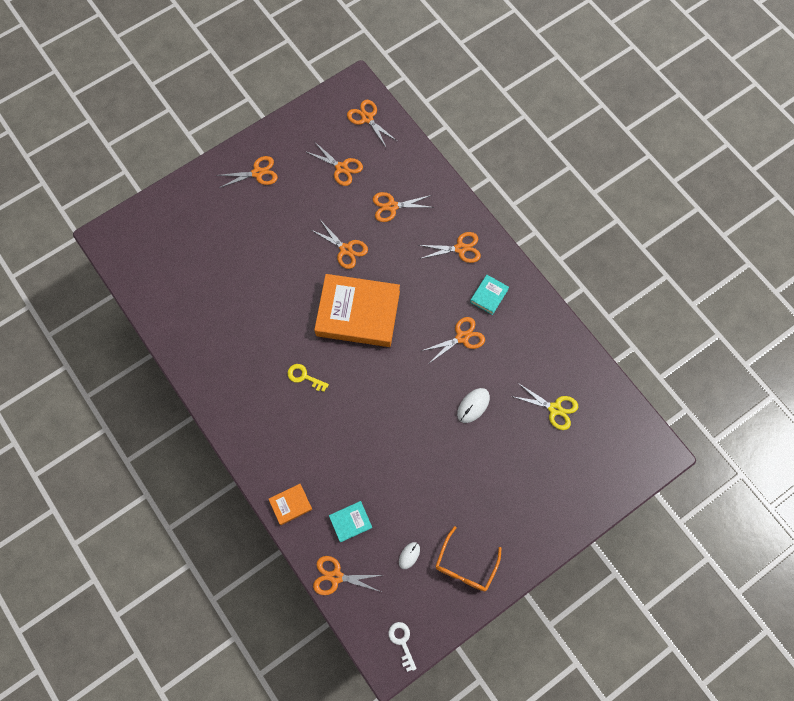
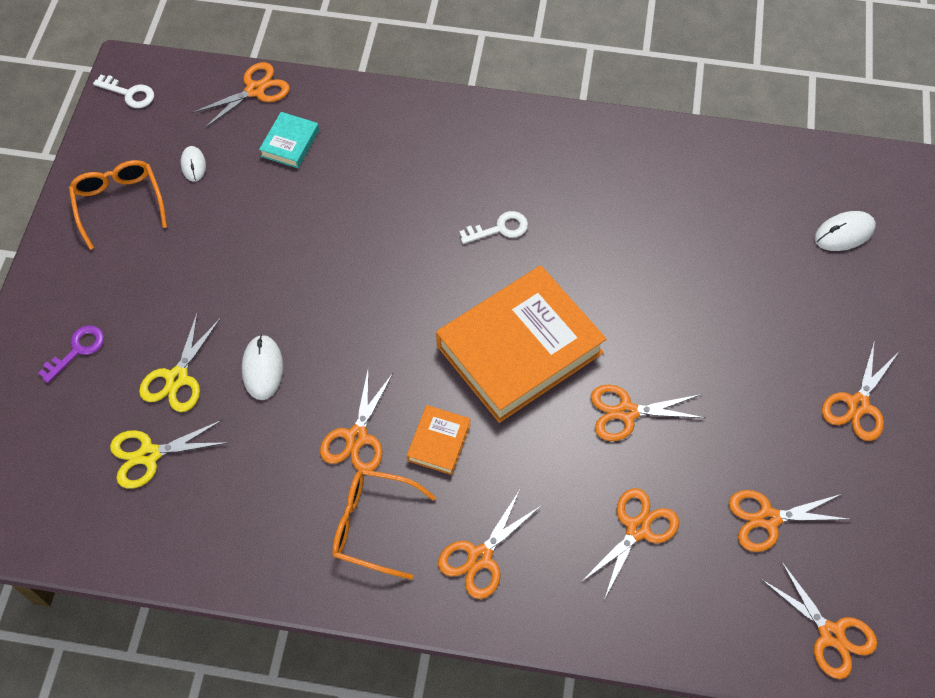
camera: 135 degrees right, 10 degrees down
orange book [269,484,312,525] -> orange book moved to [407,405,471,475]
yellow key [288,364,329,392] -> white key [459,211,528,244]
orange scissors [347,100,397,147] -> orange scissors turned 45 degrees clockwise [761,561,877,679]
turquoise book [470,275,509,315] -> orange glasses [332,469,436,580]
none -> purple key [38,325,104,383]
none -> yellow scissors [139,312,221,412]
none -> white mouse [814,211,876,251]

